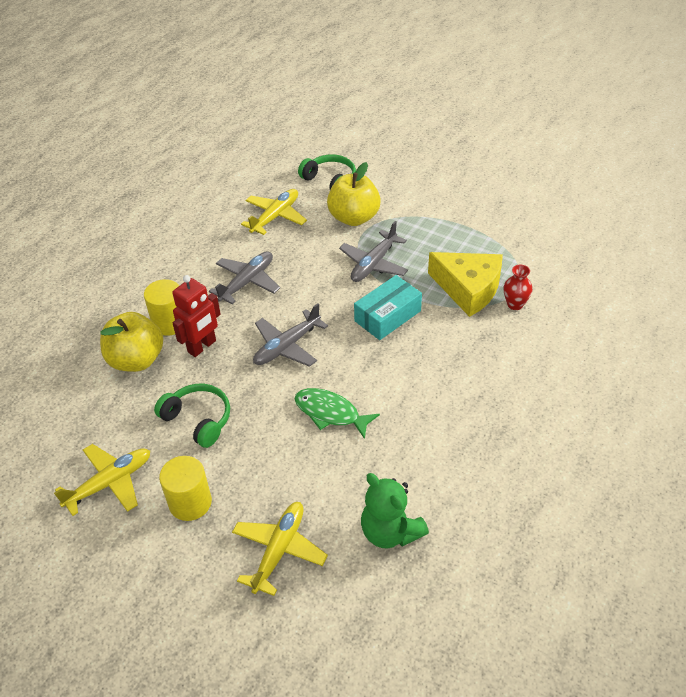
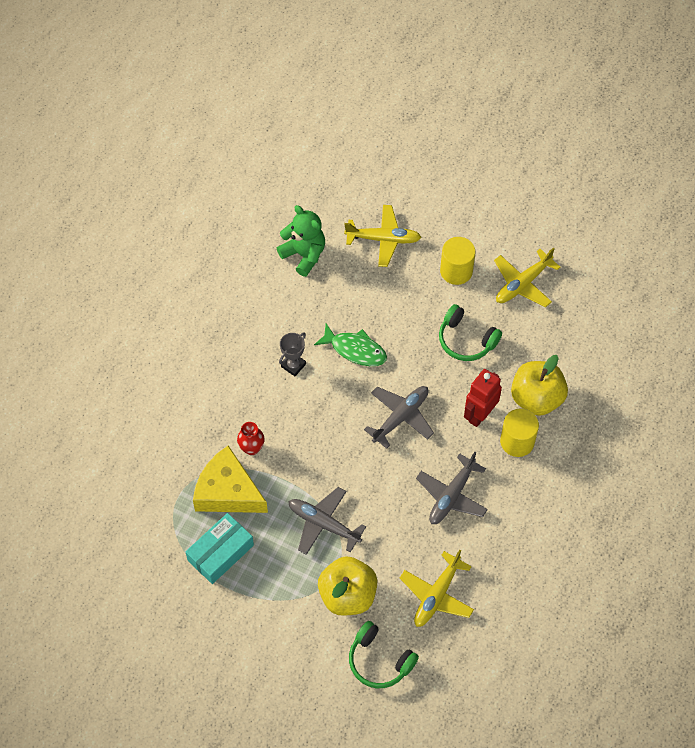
camera: 175 degrees right, 15 degrees up
yellow plane [232,502,328,596] -> yellow plane turned 105 degrees counterclockwise [344,205,421,267]
grey plane [339,221,408,282] -> grey plane turned 90 degrees counterclockwise [288,487,366,555]
turquoise box [354,275,422,340] -> turquoise box moved to [186,513,254,584]
red vase [504,264,532,310] -> red vase moved to [237,422,265,455]
none -> grey trophy [279,332,306,376]

